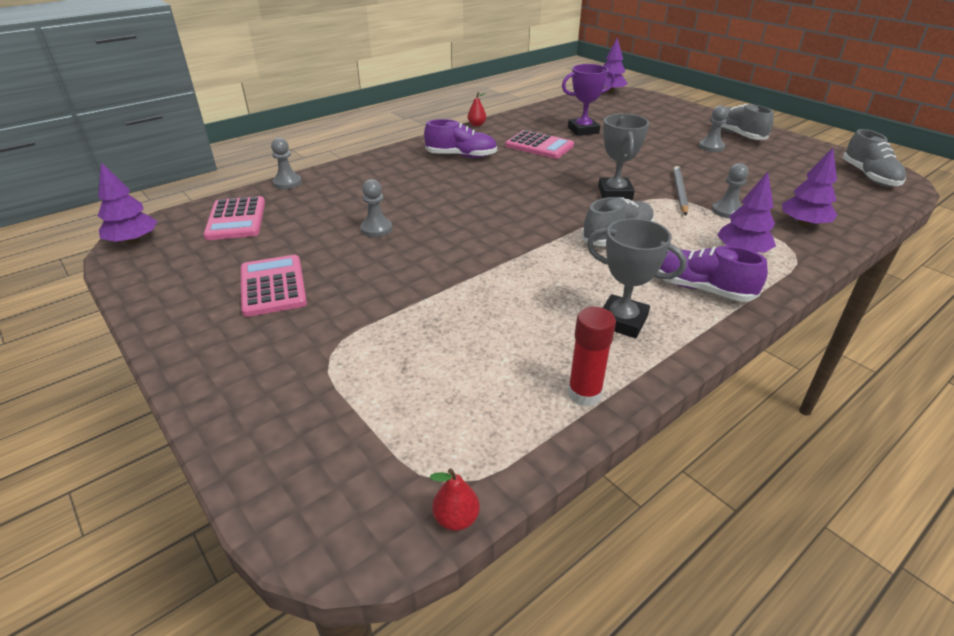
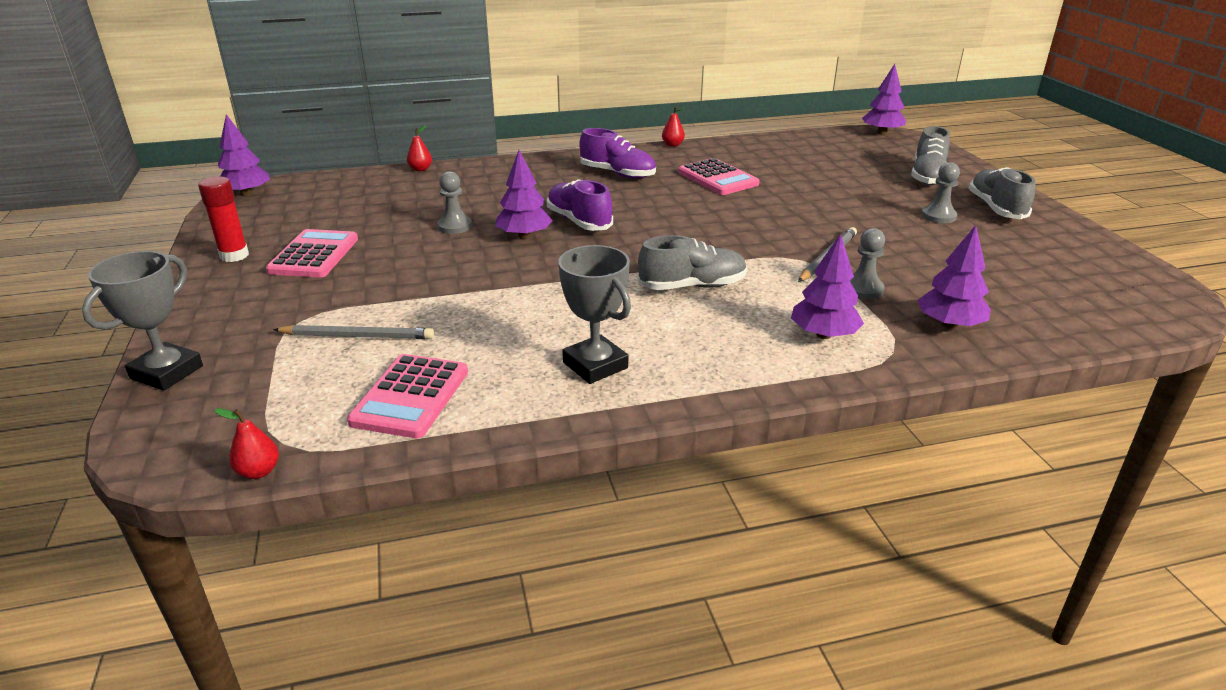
camera: 25 degrees right, 5 degrees down
pink calculator [203,196,265,240] -> pink calculator moved to [347,354,468,438]
grey pawn [271,138,302,189] -> red pear [407,125,432,171]
purple trophy [562,64,615,136] -> none
red glue stick [568,307,616,406] -> red glue stick moved to [198,176,249,262]
grey trophy [598,114,649,200] -> grey trophy moved to [82,251,203,391]
purple shoe [658,246,768,302] -> purple shoe moved to [547,179,613,231]
grey shoe [843,129,906,187] -> grey shoe moved to [911,126,950,185]
none -> grey pencil [273,325,434,339]
none -> purple tree [495,150,553,239]

